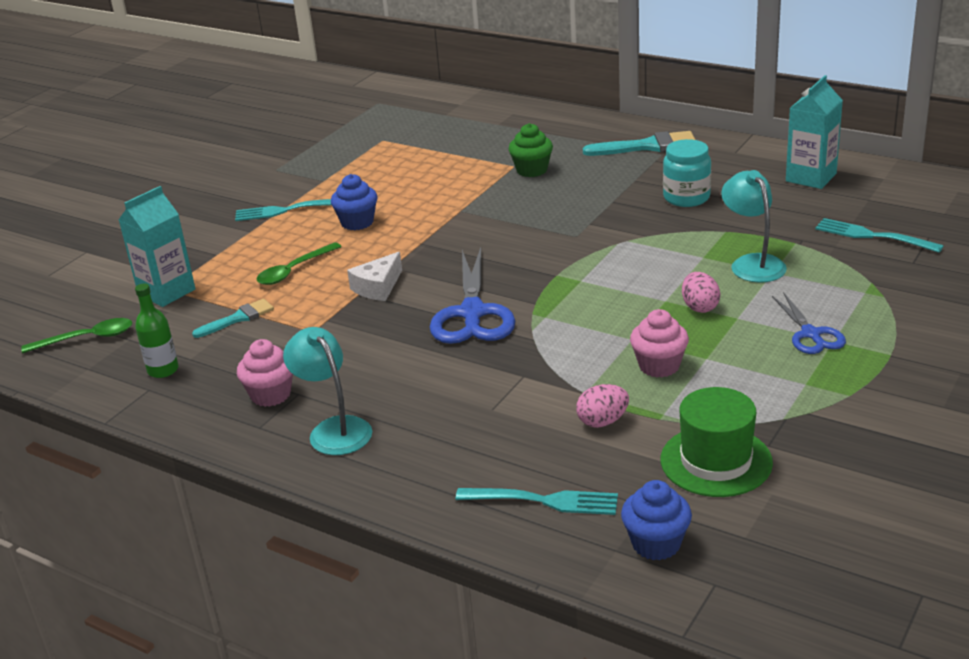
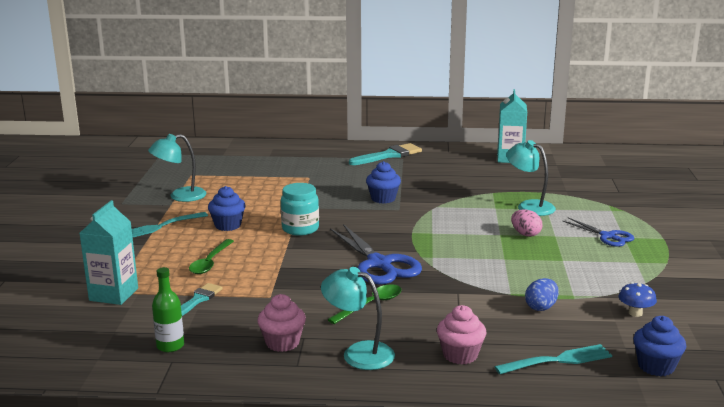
camera: 30 degrees left, 10 degrees down
green spoon [21,318,133,353] -> green spoon moved to [327,284,402,324]
white cheese [347,252,402,301] -> none
green cupcake [509,123,553,177] -> none
pink egg [576,384,629,428] -> blue egg [525,278,559,311]
pink cupcake [630,309,689,377] -> pink cupcake moved to [437,305,486,364]
green hat [660,387,773,497] -> blue mushroom [619,282,657,317]
turquoise jar [663,139,711,207] -> turquoise jar moved to [281,183,319,236]
turquoise fork [815,218,944,253] -> none
none -> turquoise lamp [148,134,207,202]
none -> blue cupcake [366,161,401,204]

